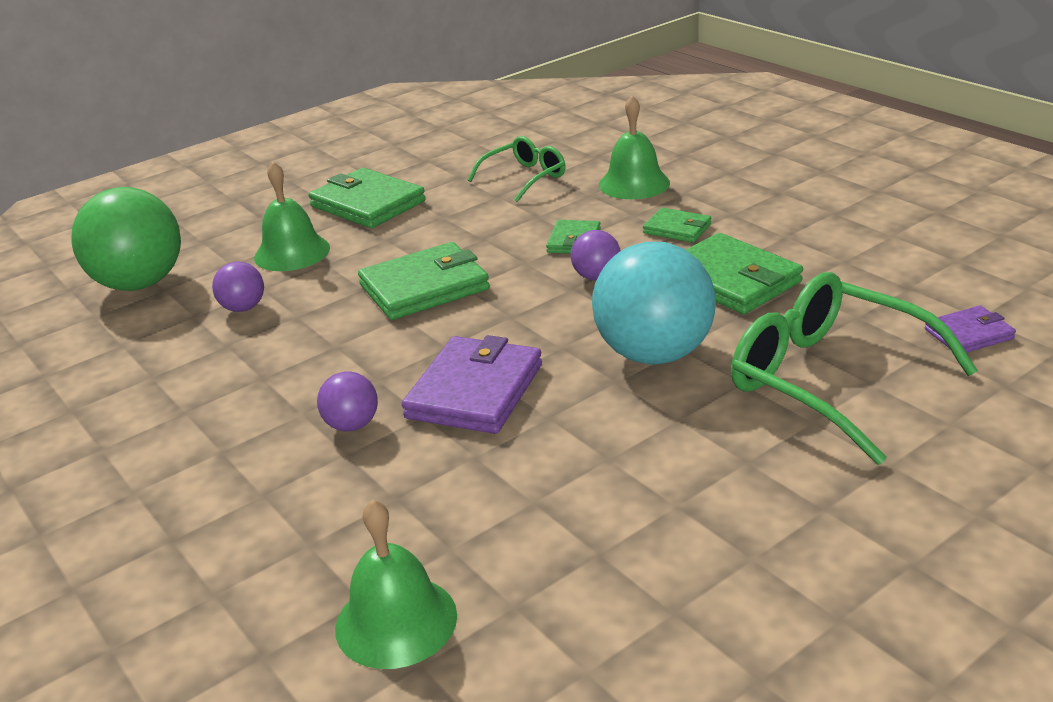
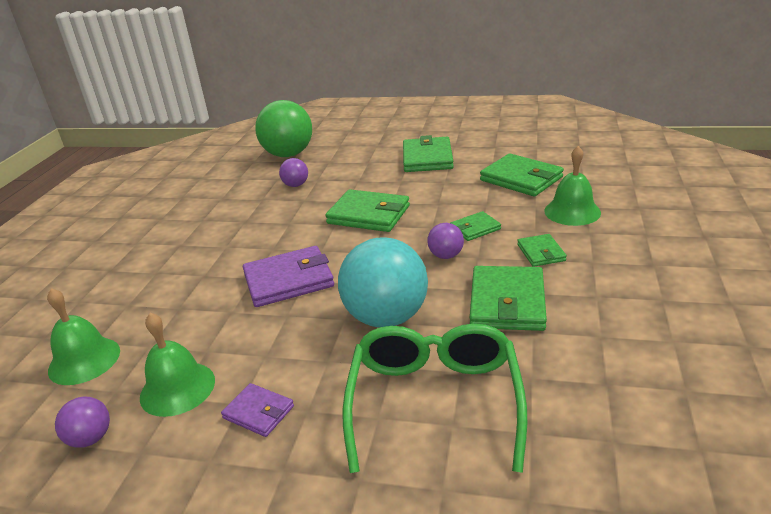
camera: 50 degrees right, 0 degrees up
green bell [254,162,330,271] -> green bell moved to [140,313,215,417]
purple ball [317,371,378,431] -> purple ball moved to [55,397,110,448]
green glasses [468,136,566,202] -> green wallet [480,154,564,197]
purple wallet [925,306,1016,353] -> purple wallet moved to [221,383,294,437]

